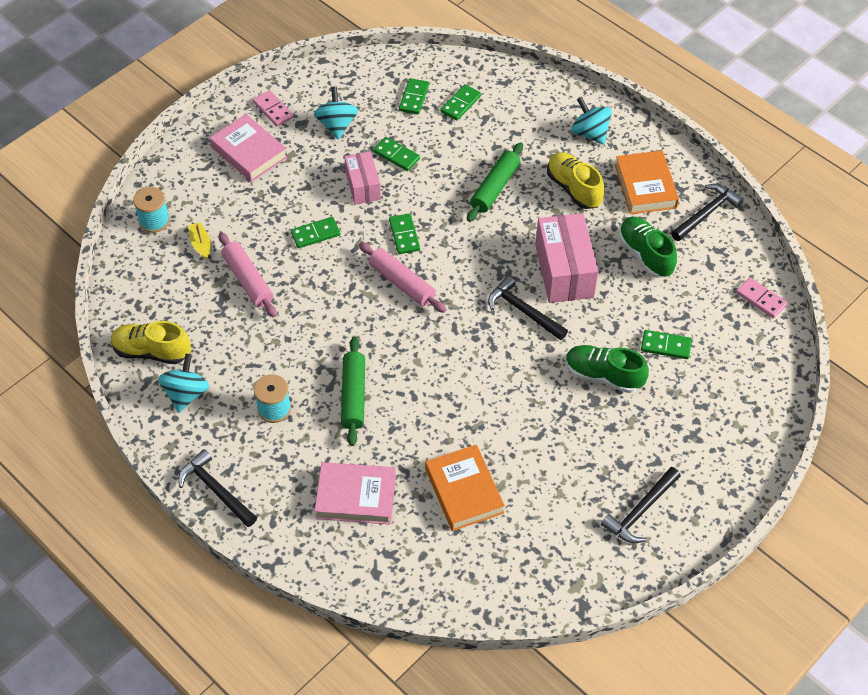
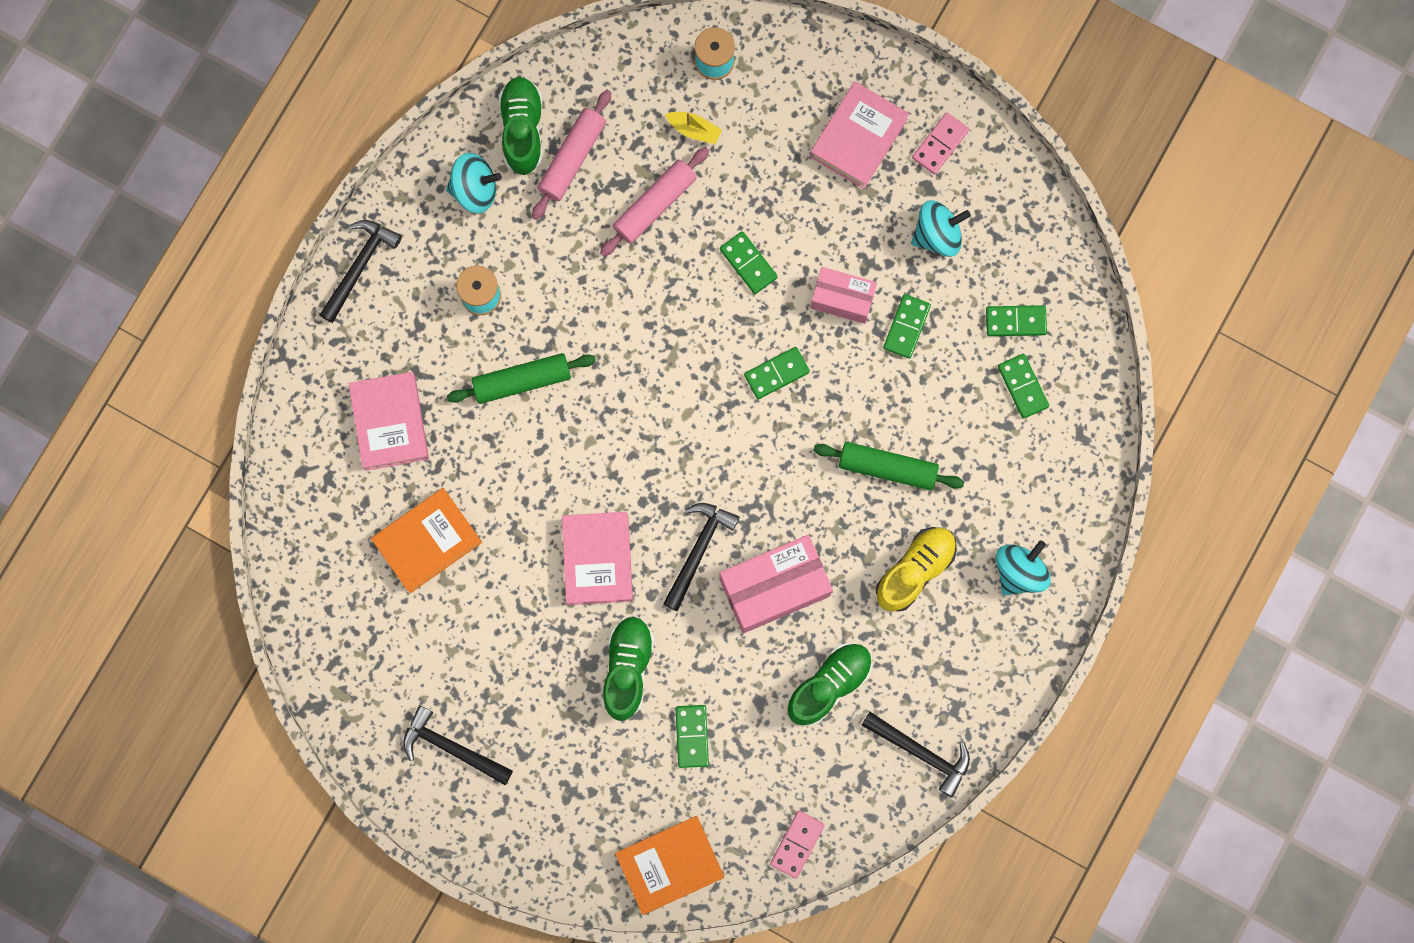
camera: 75 degrees right, 25 degrees up
yellow shoe [111,321,191,364] -> green shoe [498,77,543,175]
yellow boat [188,222,211,259] -> yellow boat turned 60 degrees clockwise [665,112,722,144]
pink box [344,151,381,205] -> pink box turned 45 degrees clockwise [810,267,877,324]
pink rolling pin [359,242,446,313] -> pink rolling pin moved to [532,90,611,220]
green domino [440,84,481,121] -> green domino turned 45 degrees clockwise [998,354,1049,419]
orange book [615,150,679,214] -> orange book moved to [615,816,724,915]
none -> pink book [562,512,633,605]

